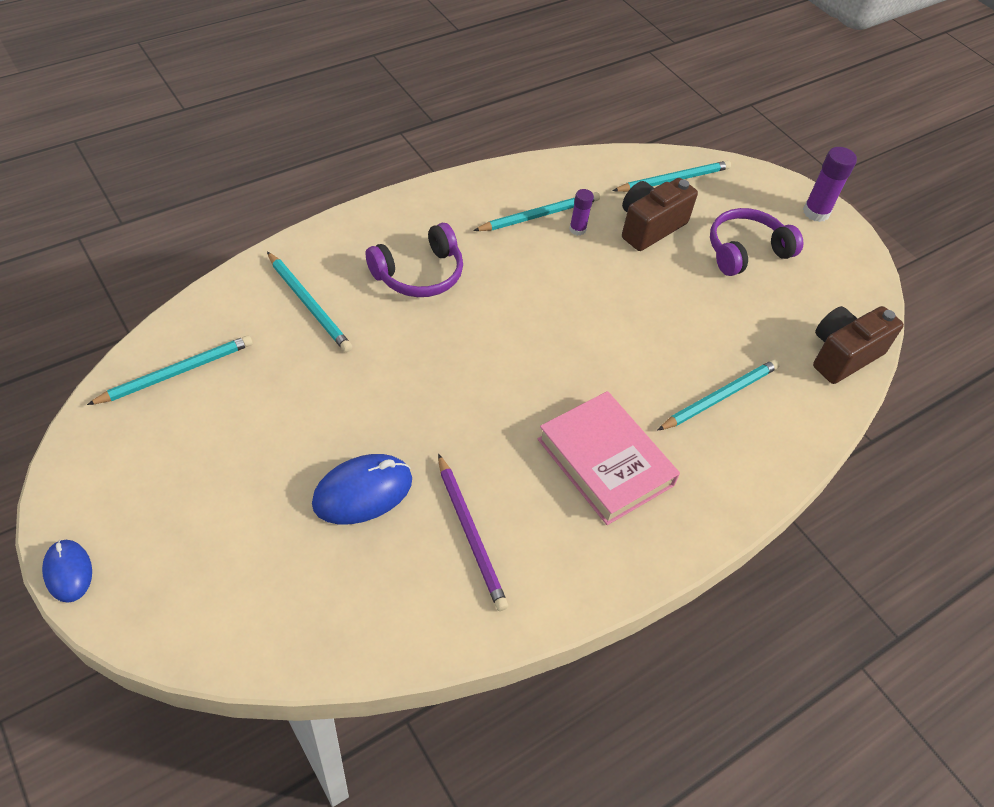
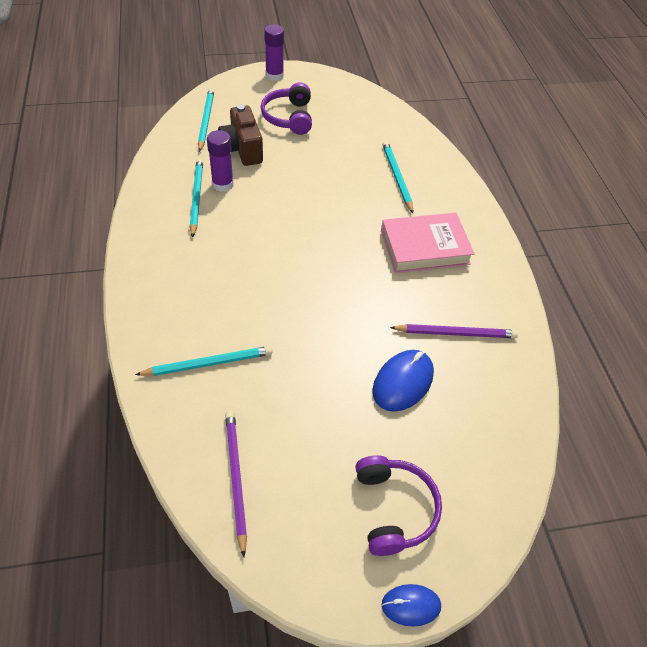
camera: 65 degrees left, 0 degrees up
turquoise pencil [87,336,253,405] -> purple pencil [225,411,247,557]
blue mouse [312,454,412,524] -> blue mouse turned 45 degrees clockwise [373,350,434,412]
purple headphones [366,223,463,297] -> purple headphones moved to [355,455,442,556]
purple glue stick [569,189,594,236] -> purple glue stick [207,130,234,192], size x1.64
brown camera [813,306,904,384] -> none

